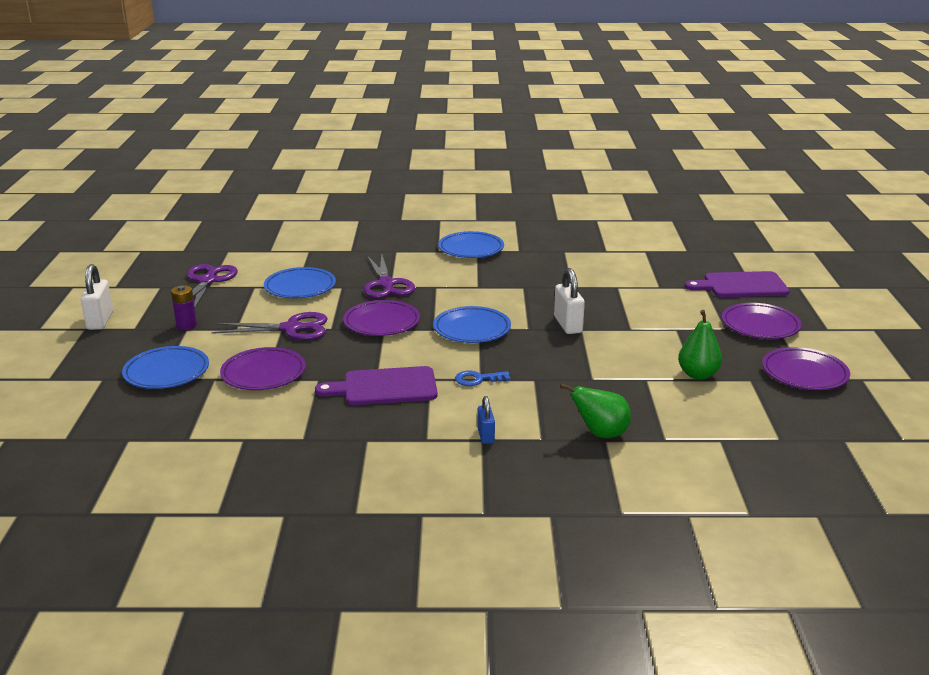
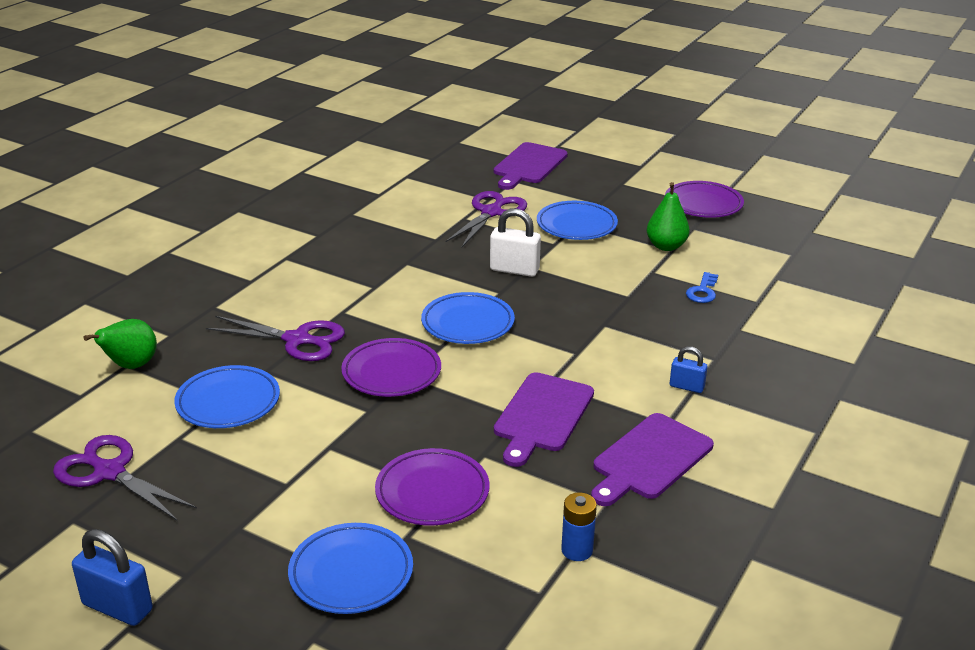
camera: 60 degrees left, 5 degrees up
white padlock [81,264,113,330] -> blue padlock [72,529,153,626]
purple battery [171,285,197,330] -> none
purple scissors [212,312,328,340] -> purple scissors moved to [445,191,527,247]
blue plate [438,231,504,258] -> blue plate moved to [537,201,618,240]
blue key [455,370,510,386] -> blue key moved to [686,272,718,303]
green pear [560,383,631,438] -> green pear moved to [84,319,157,369]
purple plate [722,303,802,339] -> none
none -> blue battery [561,493,597,561]
none -> purple cutting board [591,413,714,506]

